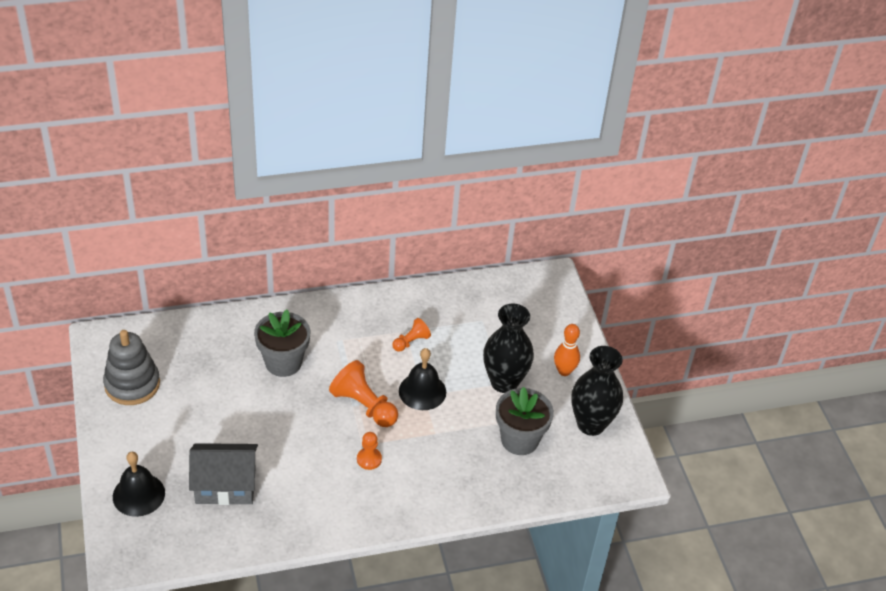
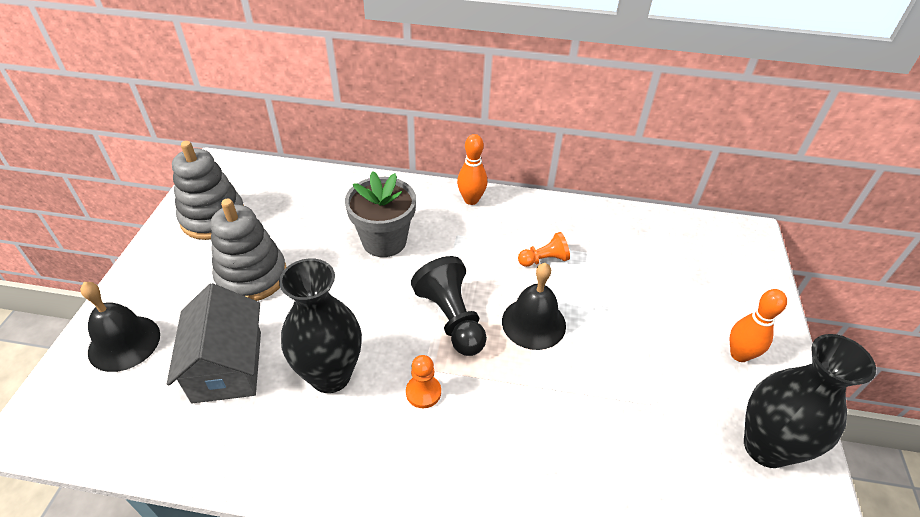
camera: 25 degrees right, 0 degrees up
grey house [189,443,258,505] -> grey house turned 60 degrees clockwise [167,283,261,403]
orange pawn [329,360,398,427] -> black pawn [411,256,487,356]
black vase [483,303,534,393] -> black vase moved to [279,258,362,393]
grey flower pot [496,387,554,455] -> none
none -> grey stacking toy [211,199,286,301]
none -> orange bowling pin [457,134,487,205]

